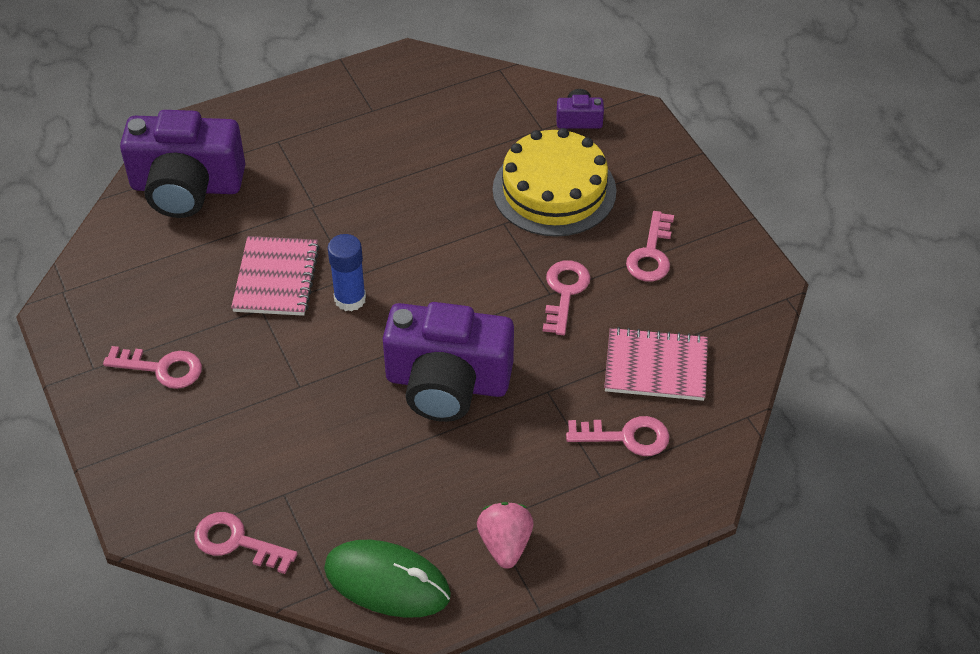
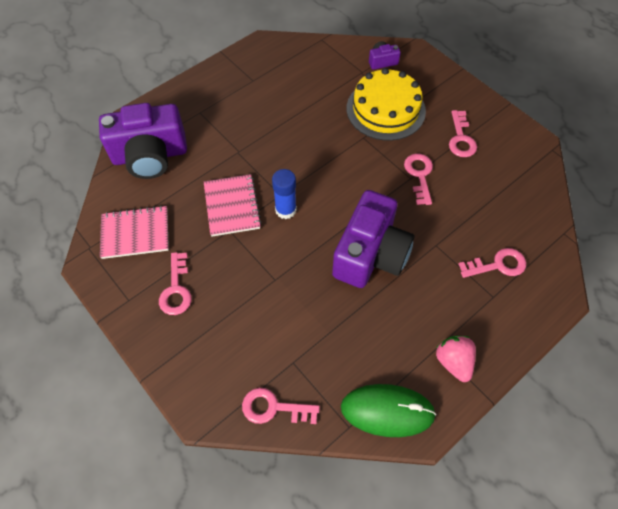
camera: 15 degrees left, 10 degrees up
pink key [103,346,202,389] -> pink key turned 90 degrees clockwise [159,252,192,315]
purple camera [383,302,514,422] -> purple camera turned 60 degrees counterclockwise [332,190,415,288]
pink notebook [604,327,708,401] -> pink notebook moved to [100,206,169,259]

